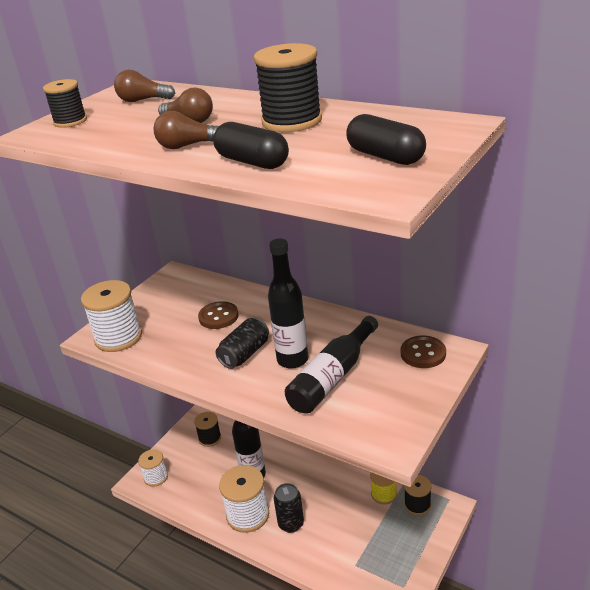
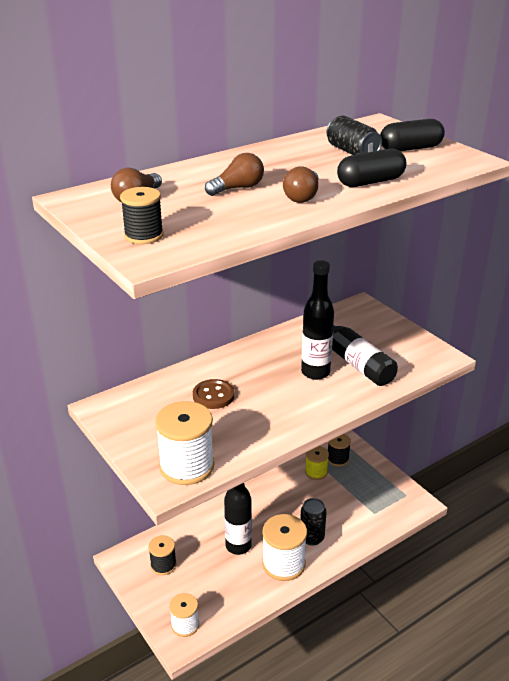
camera: 70 degrees left, 0 degrees up
black can [216,318,269,369] -> black can moved to [326,116,382,155]
black spool [254,43,322,132] -> none
brown button [401,335,446,368] -> none

